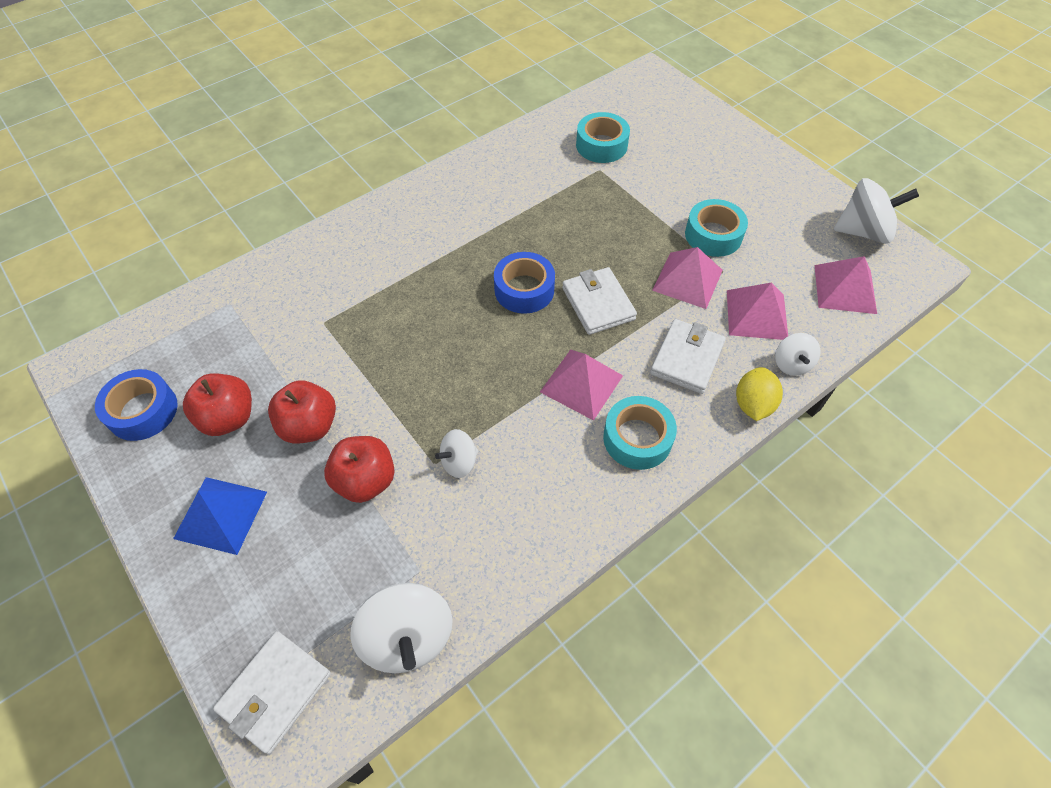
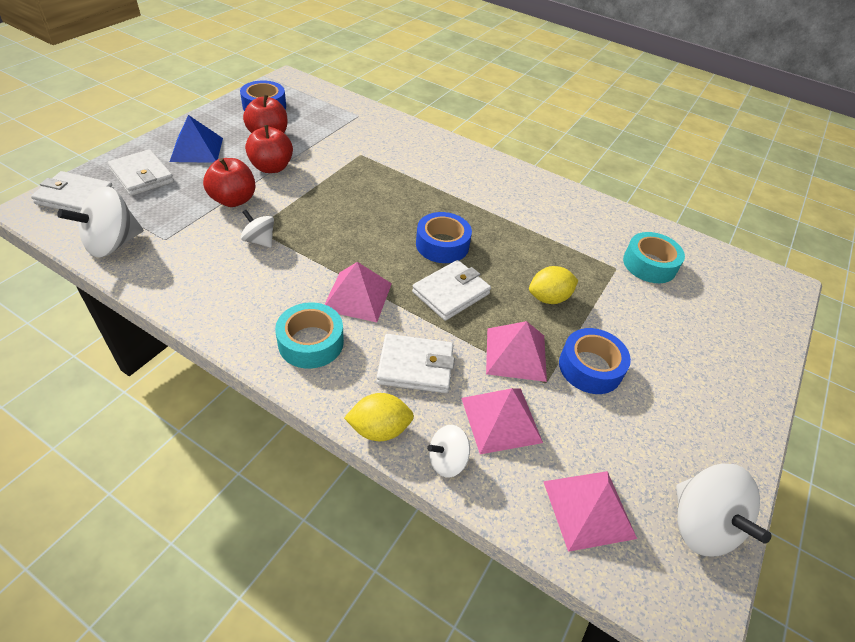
camera: 65 degrees right, 10 degrees down
turquoise tape [685,199,748,257] -> blue tape [559,328,631,394]
none -> white wallet [108,149,174,196]
none -> yellow lemon [529,266,578,304]

